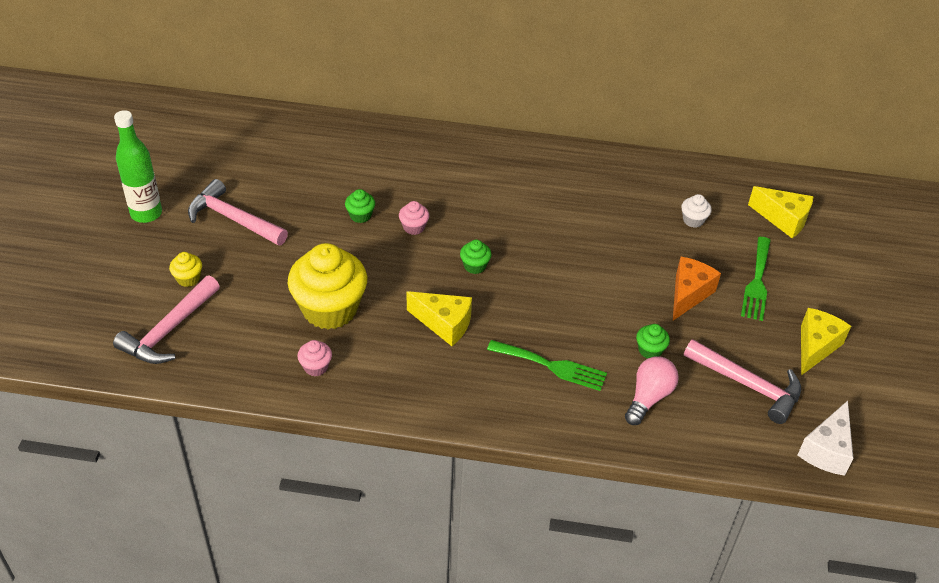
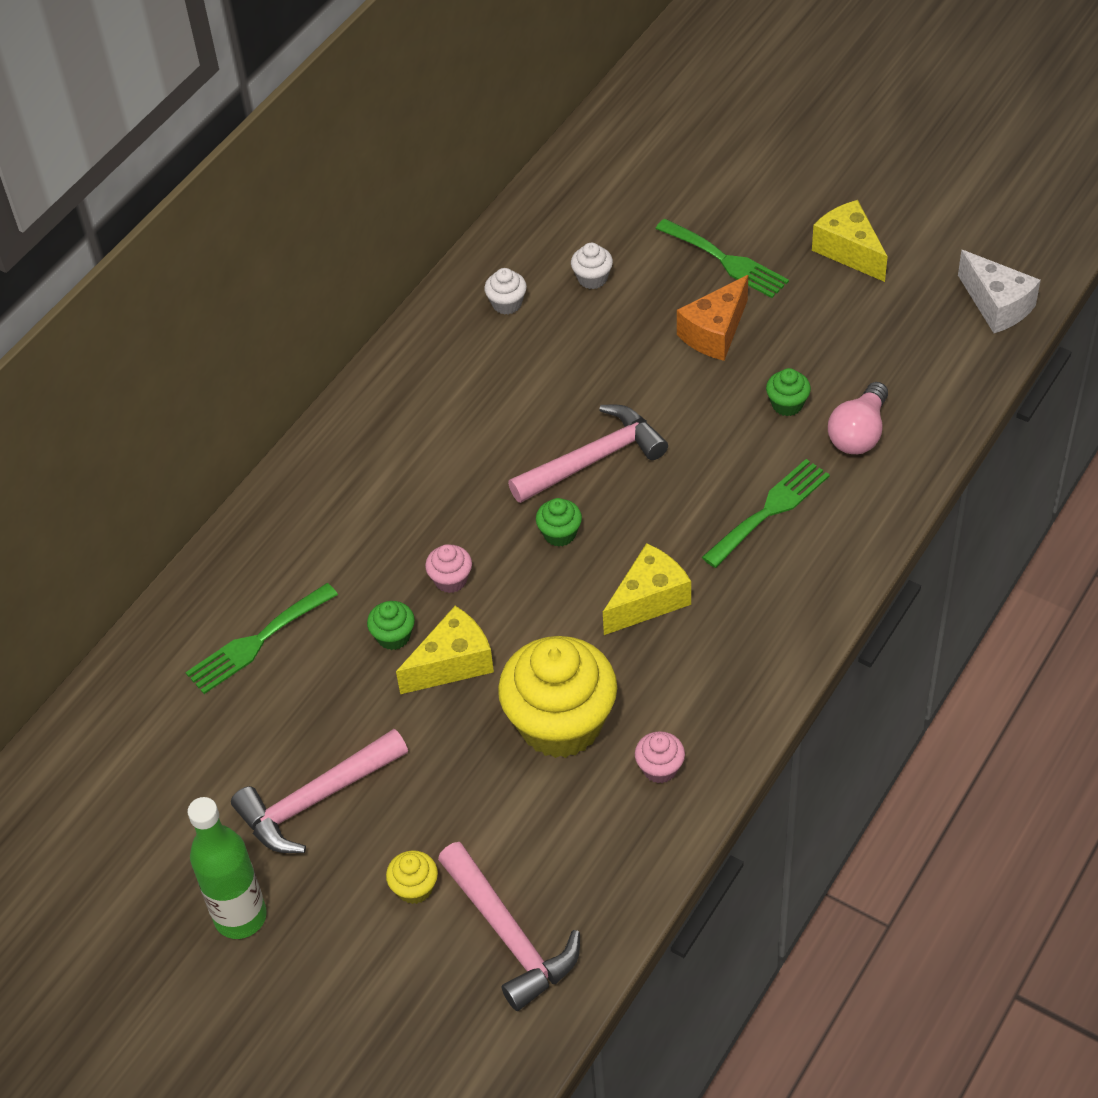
camera: 60 degrees left, 5 degrees up
pink light bulb [625,357,679,425] -> pink light bulb turned 120 degrees counterclockwise [828,382,888,454]
orange cheese [673,257,721,320] -> orange cheese turned 105 degrees counterclockwise [677,275,748,361]
pink hammer [684,339,801,424] -> pink hammer moved to [508,405,668,503]
yellow cheese [748,186,814,238] -> yellow cheese moved to [396,606,494,694]
none -> green fork [185,583,338,694]
none -> white cupcake [484,268,527,315]

